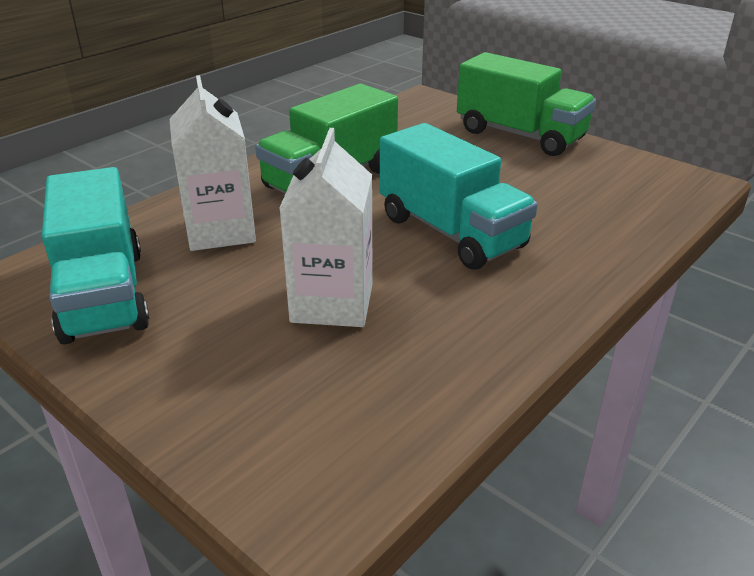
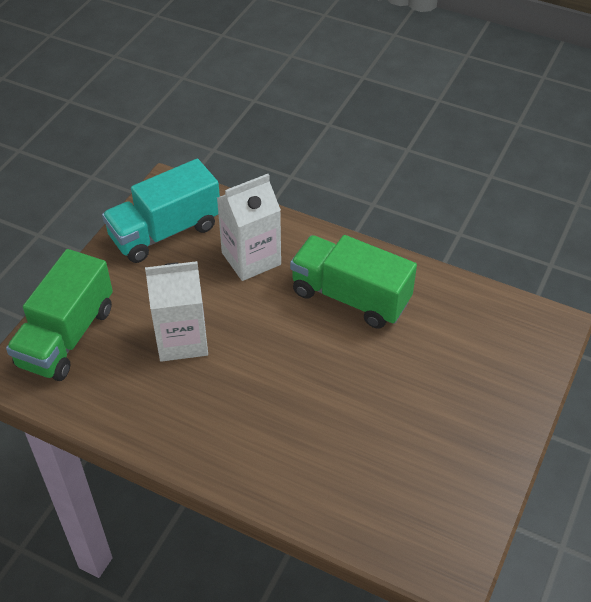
camera: 75 degrees right, 15 degrees up
turquoise truck [380,123,538,270] -> none
green truck [457,52,596,156] -> green truck moved to [6,249,113,381]

